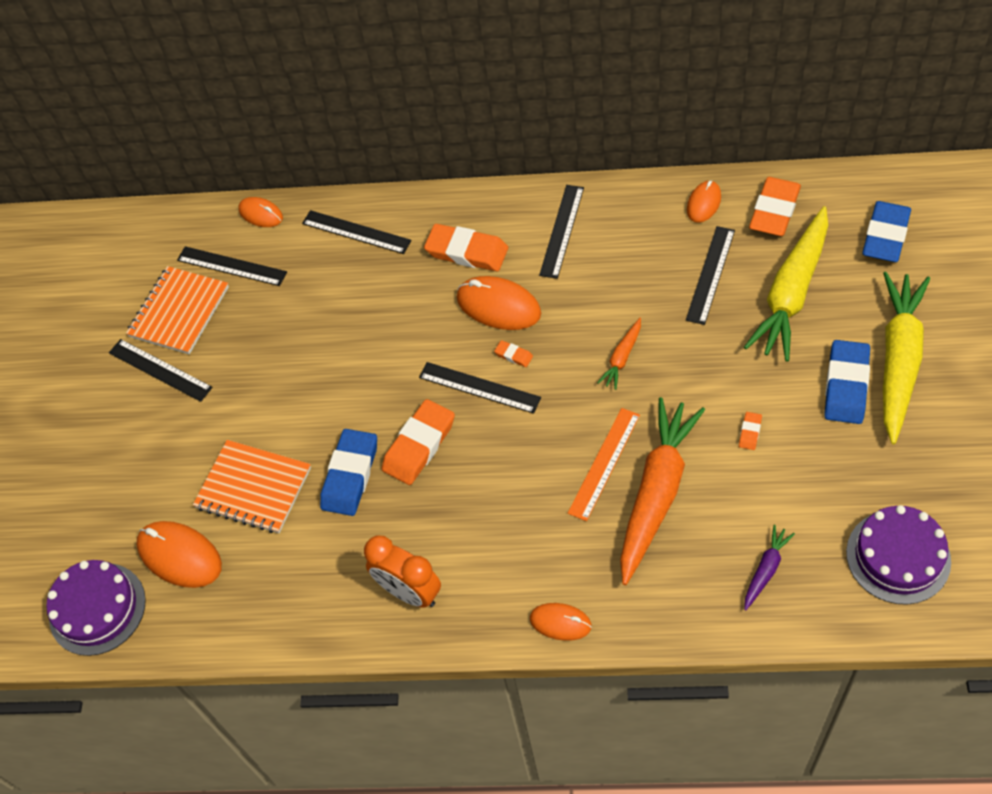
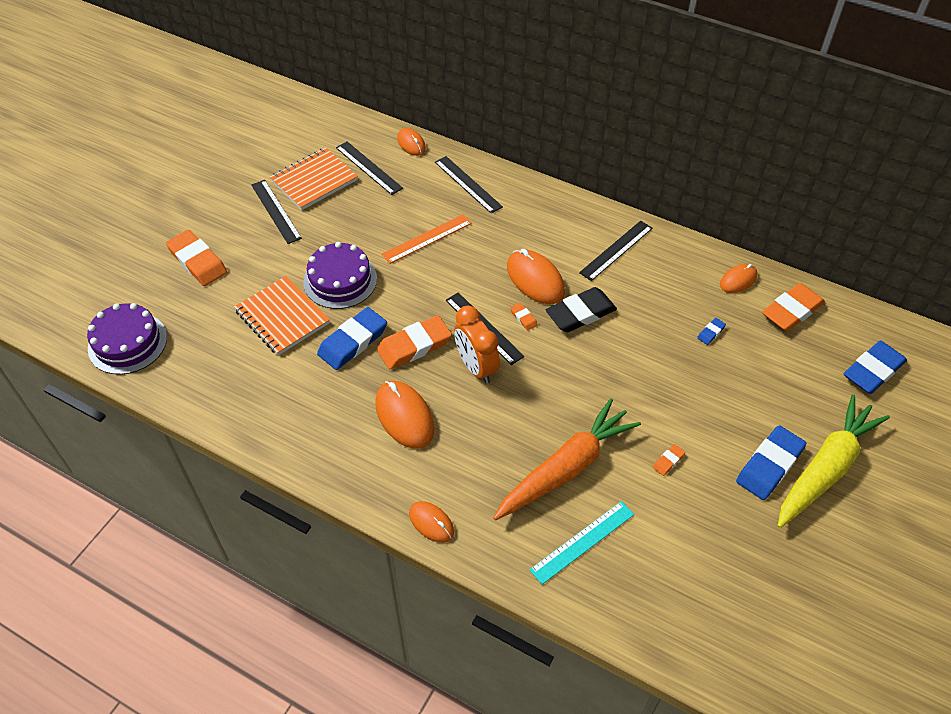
camera: 20 degrees right, 5 degrees down
orange mouse [136,521,222,588] -> orange mouse moved to [375,381,434,449]
orange clock [364,536,441,608] -> orange clock moved to [454,306,500,384]
orange eraser [424,224,508,271] -> orange eraser moved to [166,230,227,286]
orange ruler [568,408,640,521] -> orange ruler moved to [382,214,472,264]
orange carrot [597,318,641,390] -> none
black ruler [686,226,735,325] -> blue eraser [697,318,726,345]
yellow carrot [744,206,828,362] -> none
purple carrot [744,525,795,611] -> none
purple cake [846,505,951,605] -> purple cake moved to [303,242,377,309]
none -> turquoise ruler [529,501,634,584]
none -> black eraser [546,287,617,332]

